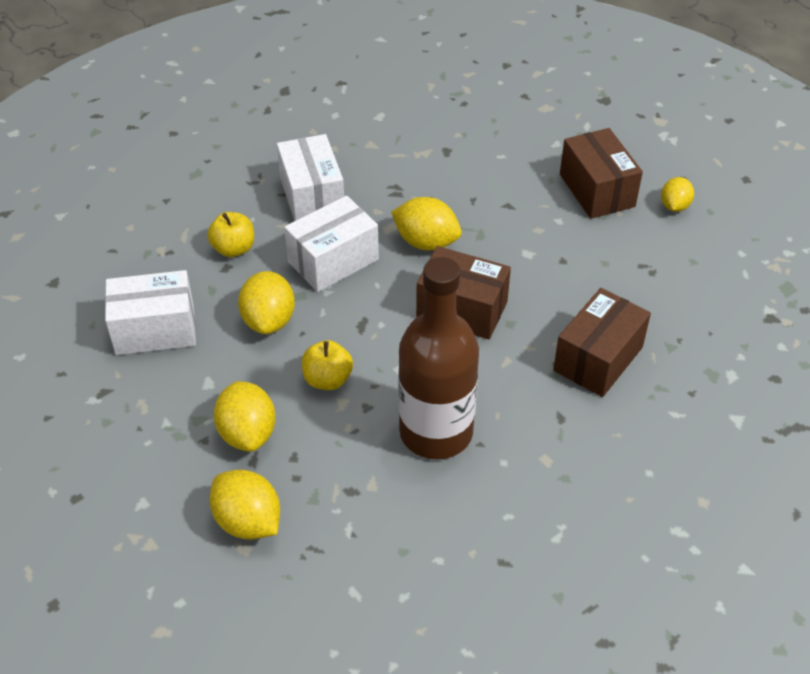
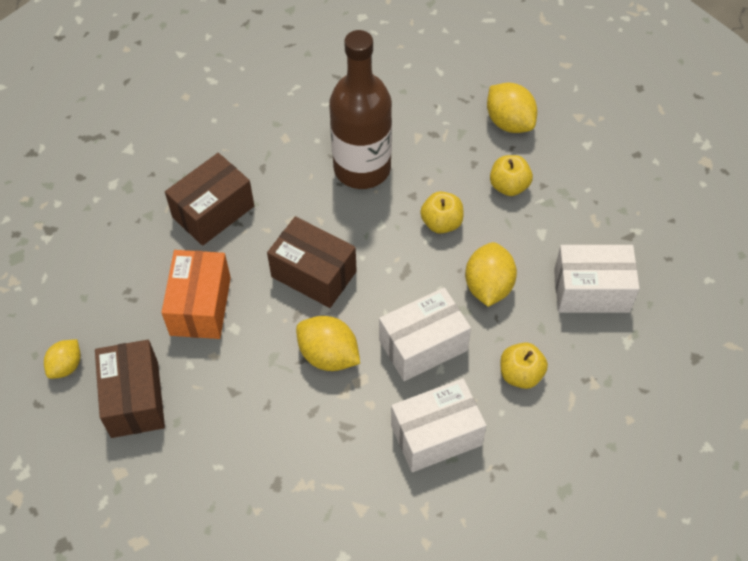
camera: 170 degrees left, 10 degrees up
yellow lemon [213,381,276,452] -> yellow apple [490,155,533,196]
white box [277,134,344,221] -> white box turned 75 degrees clockwise [391,378,487,472]
none -> orange box [161,250,231,339]

